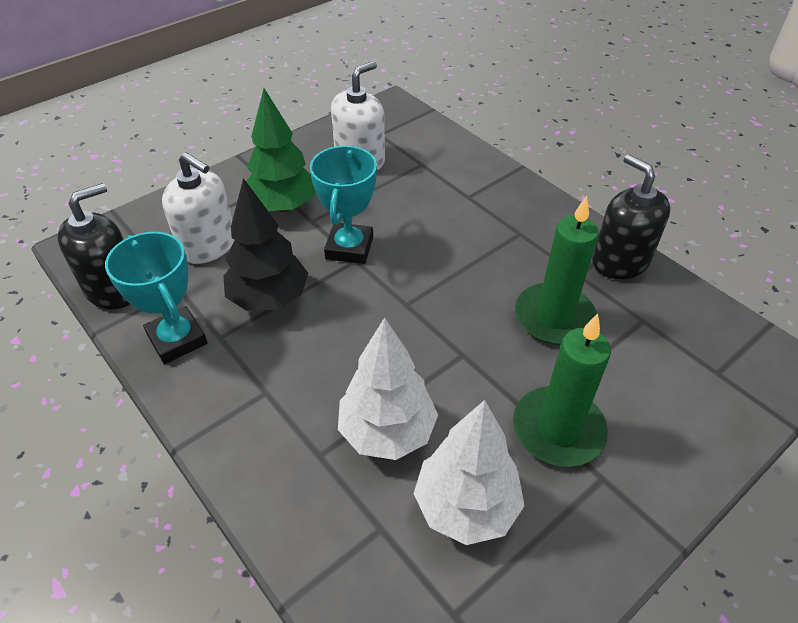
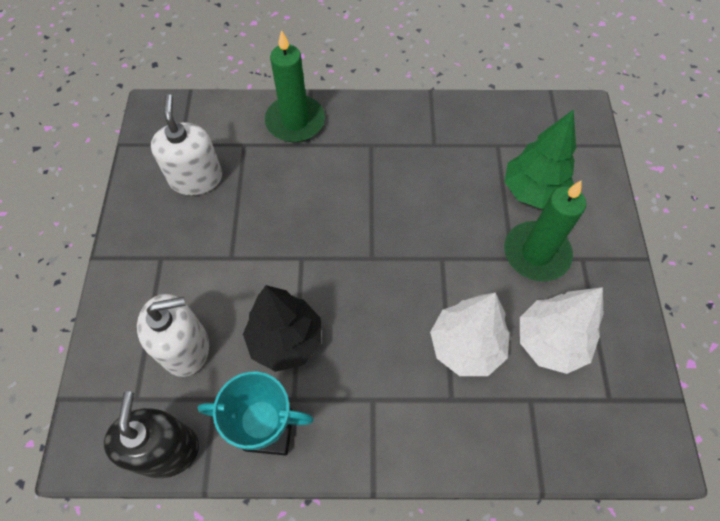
camera: 50 degrees left, 15 degrees up
green tree [246,88,315,212] -> green tree moved to [505,110,576,209]
turquoise trophy [310,146,377,264] -> none
green candle [515,196,599,345] -> green candle moved to [265,30,325,142]
black soap dispenser [592,154,671,279] -> none

